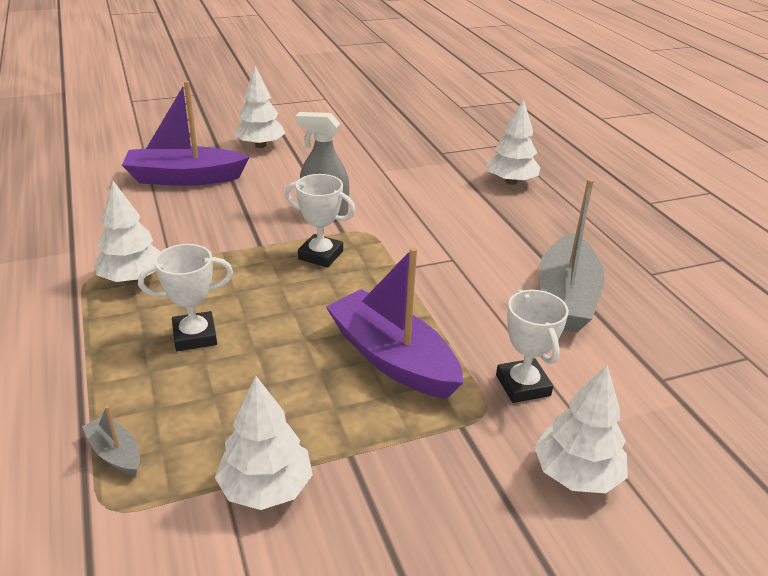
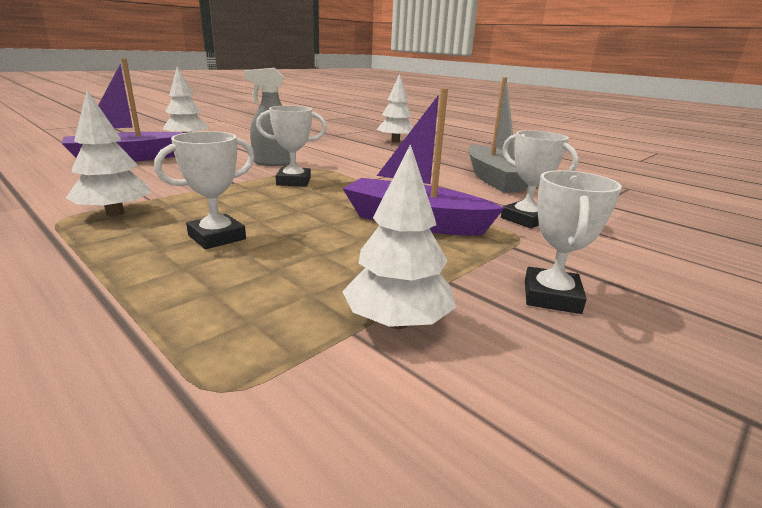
camera: 25 degrees left, 10 degrees down
grey boat [82,406,140,476] -> none
white tree [534,365,628,493] -> none
none -> white trophy [525,170,622,314]

